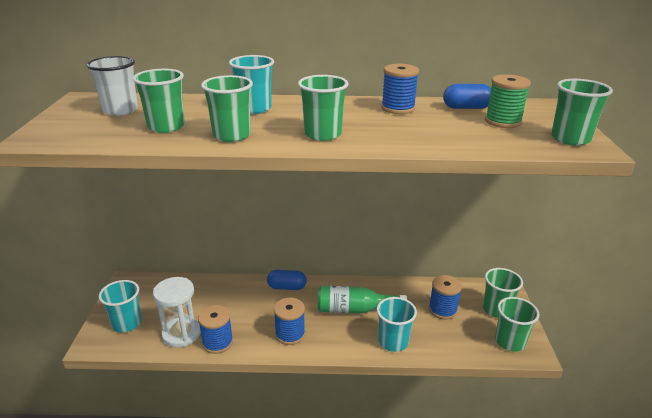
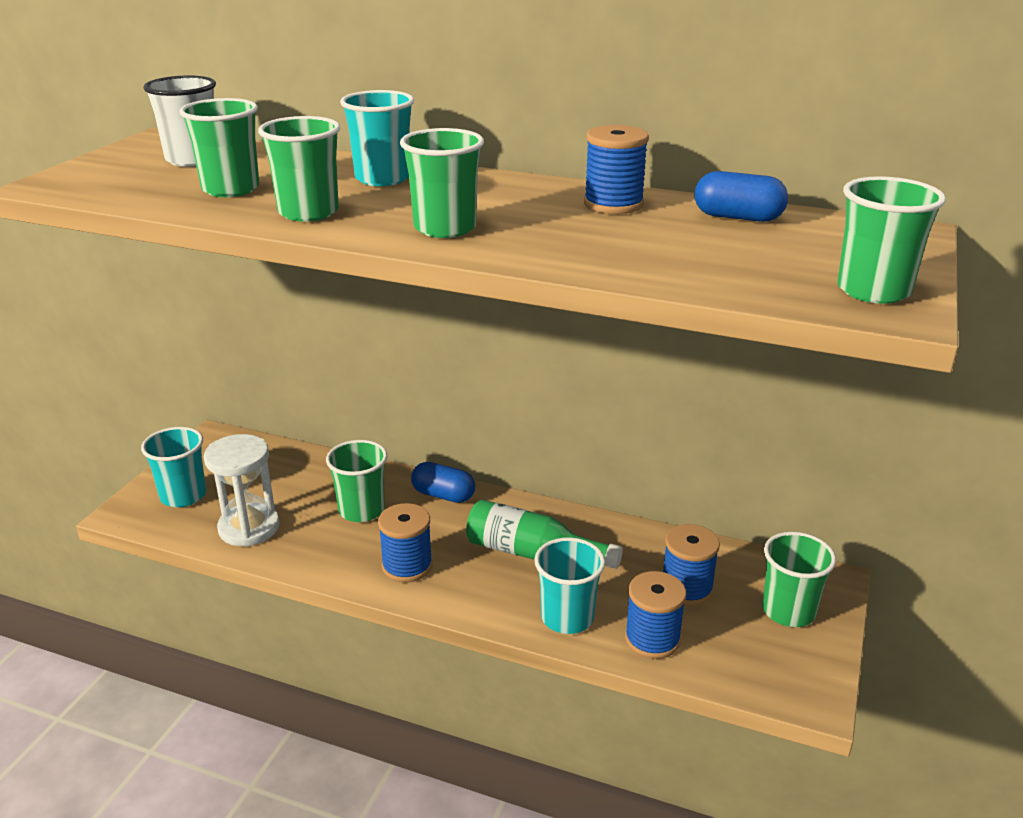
camera: 20 degrees right, 0 degrees up
blue spool [198,305,233,354] -> blue spool moved to [625,571,686,659]
green spool [485,74,531,128] -> none
green cup [495,297,540,352] -> green cup moved to [326,440,387,522]

